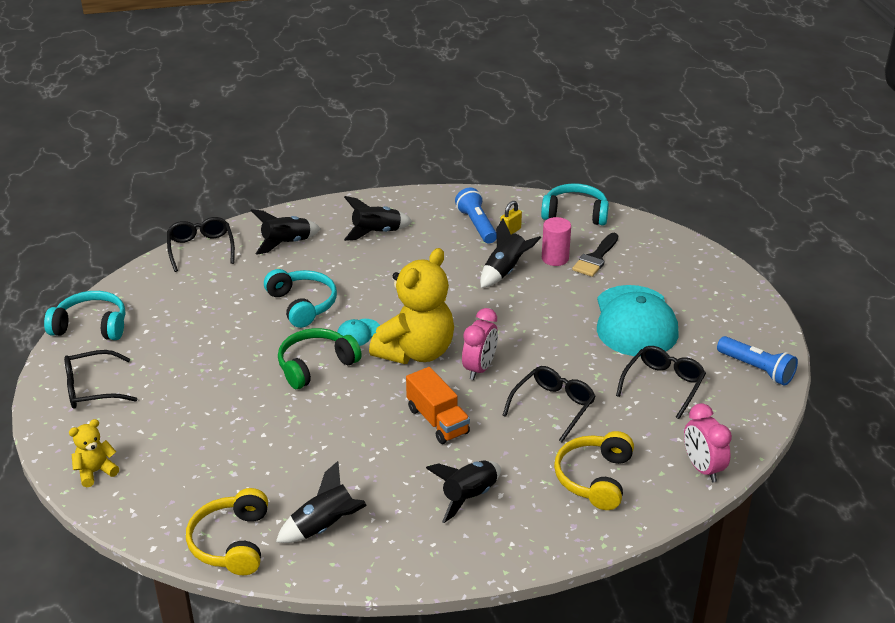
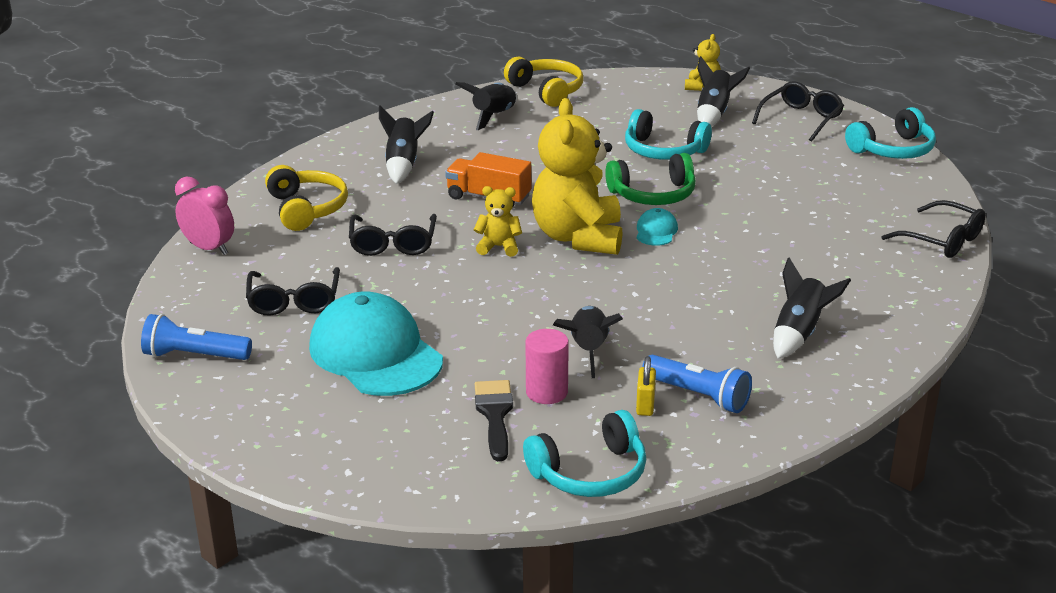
camera: 145 degrees right, 5 degrees down
black rocket [251,209,321,255] -> black rocket moved to [697,56,750,127]
turquoise headphones [264,269,337,328] -> turquoise headphones moved to [625,109,712,160]
green headphones [278,328,362,389] -> green headphones turned 60 degrees clockwise [605,153,696,205]
pink clock [462,308,498,380] -> yellow teddy bear [474,186,522,257]

